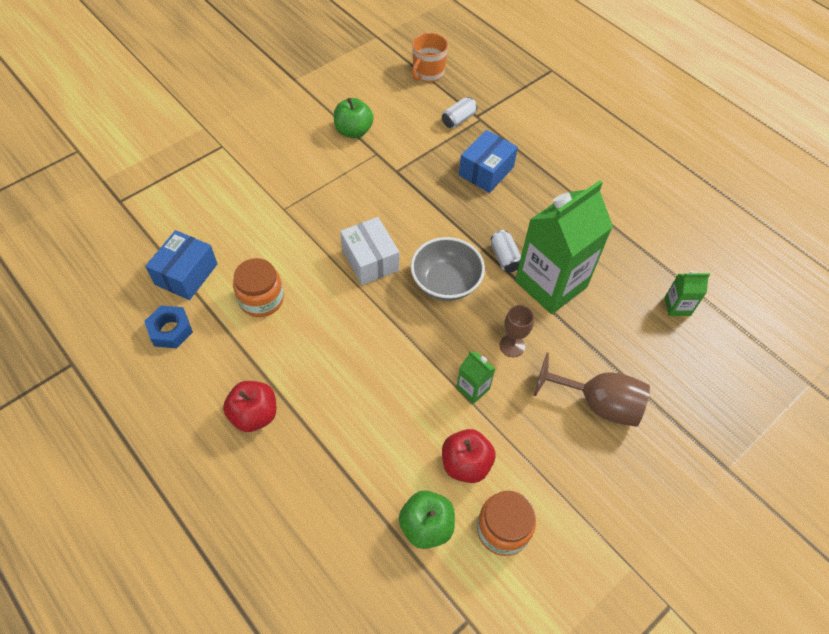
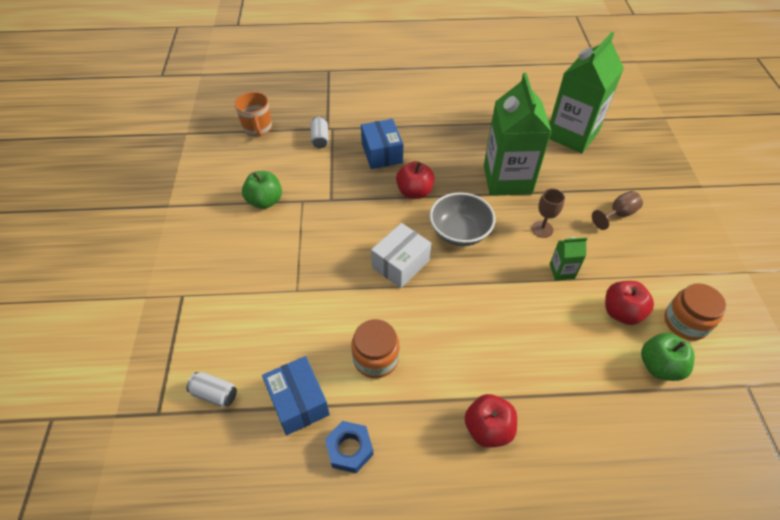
camera: 50 degrees left, 5 degrees down
white box [340,217,399,285] -> white box turned 60 degrees counterclockwise [371,223,431,288]
white can [491,230,521,272] -> white can moved to [186,372,237,408]
brown goblet [534,352,650,427] -> brown goblet [592,191,643,230], size x0.60
green carton [664,271,710,316] -> green carton [549,32,624,153], size x2.36
none -> red apple [396,161,435,199]

